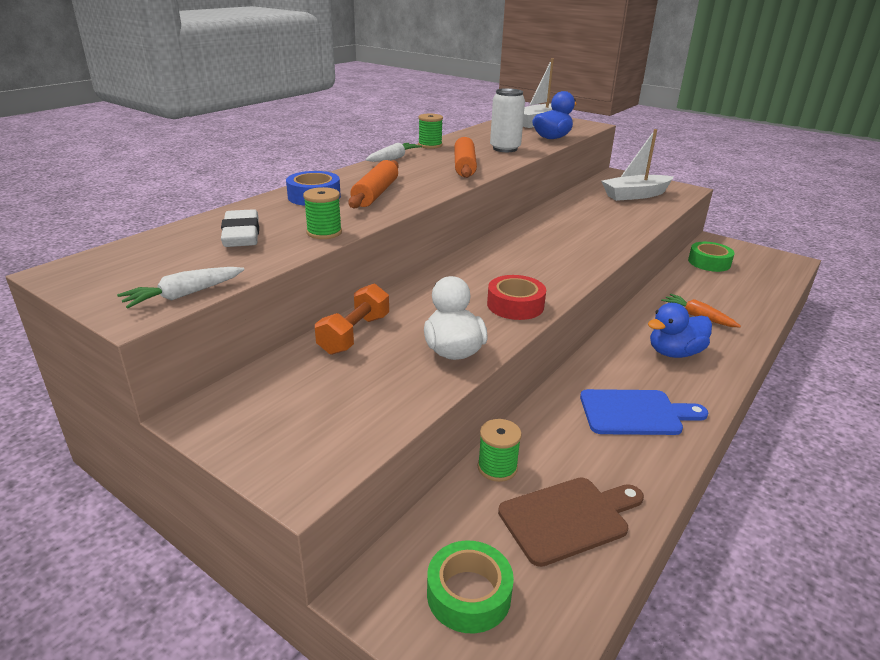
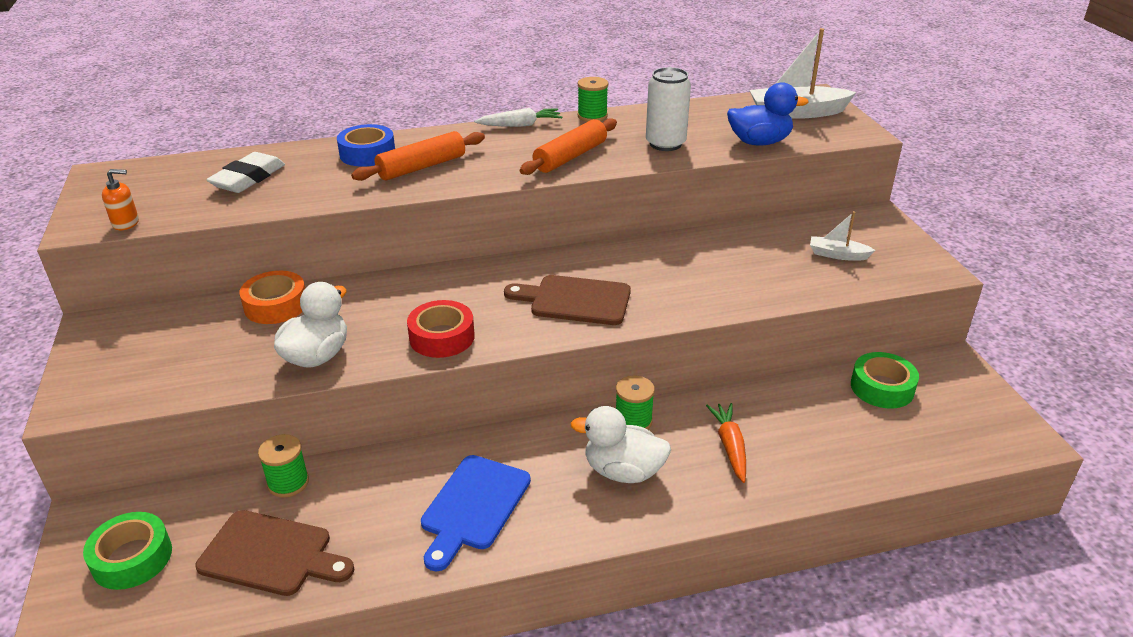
camera: 40 degrees right, 5 degrees up
white carrot [117,267,245,308] -> orange soap dispenser [102,169,139,230]
green spool [303,187,342,239] -> green spool moved to [616,376,655,430]
orange dumbbell [315,284,389,355] -> orange tape [239,271,305,324]
blue cutting board [580,389,708,435] -> blue cutting board turned 75 degrees clockwise [421,455,531,571]
white boat [601,129,674,201] -> white boat [810,211,875,261], size x0.53
blue duck [648,303,712,358] -> white duck [571,406,671,483]
none -> brown cutting board [504,275,631,325]

